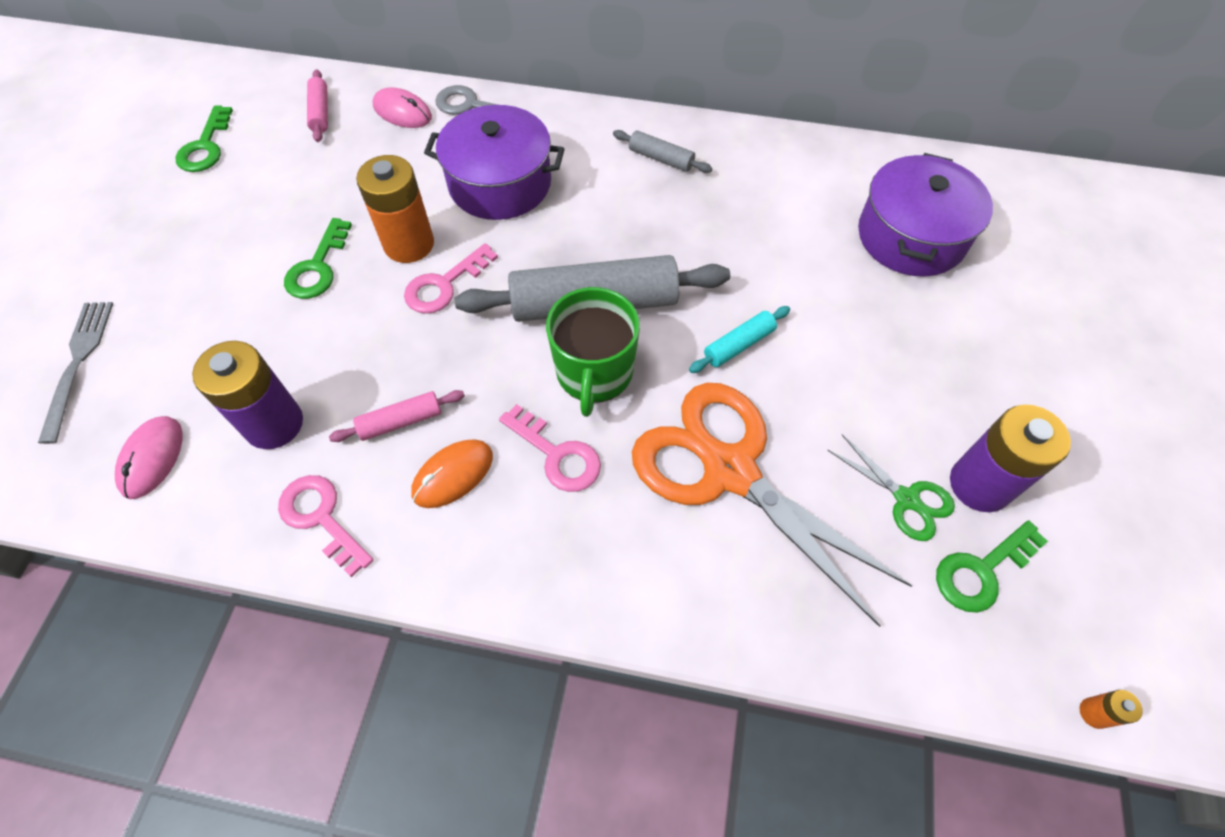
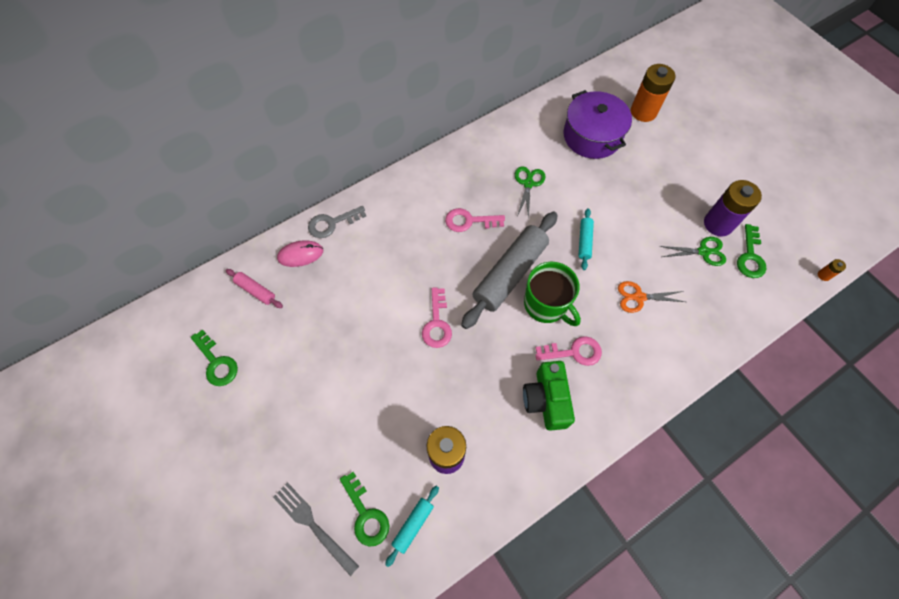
camera: 45 degrees left, 5 degrees up
pink mouse [115,416,183,499] -> turquoise rolling pin [385,486,439,567]
pink key [278,475,374,577] -> pink key moved to [445,208,505,232]
green key [284,218,352,299] -> green key moved to [340,472,389,547]
pink rolling pin [329,390,465,442] -> none
orange battery [356,155,434,263] -> orange battery moved to [631,64,675,122]
orange mouse [411,439,493,508] -> green camera [523,361,575,431]
purple pot [424,105,564,220] -> none
grey rolling pin [613,130,712,173] -> none
orange scissors [632,383,912,627] -> orange scissors [618,281,685,313], size x0.45
none -> green scissors [515,166,545,219]

